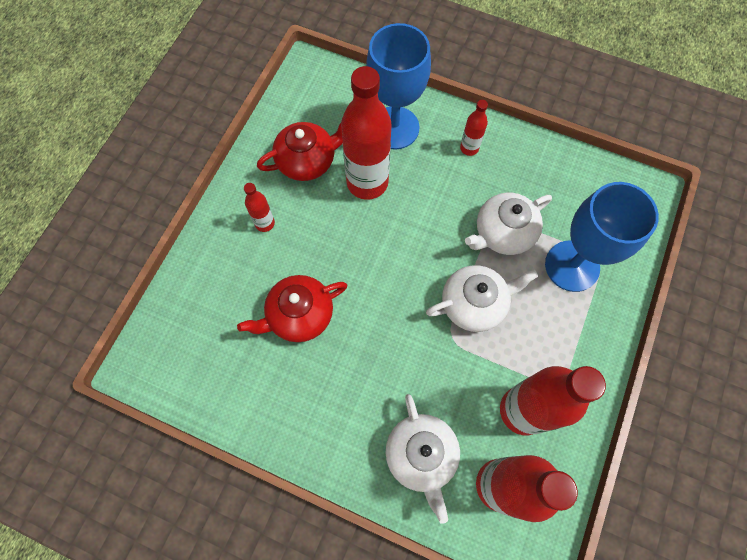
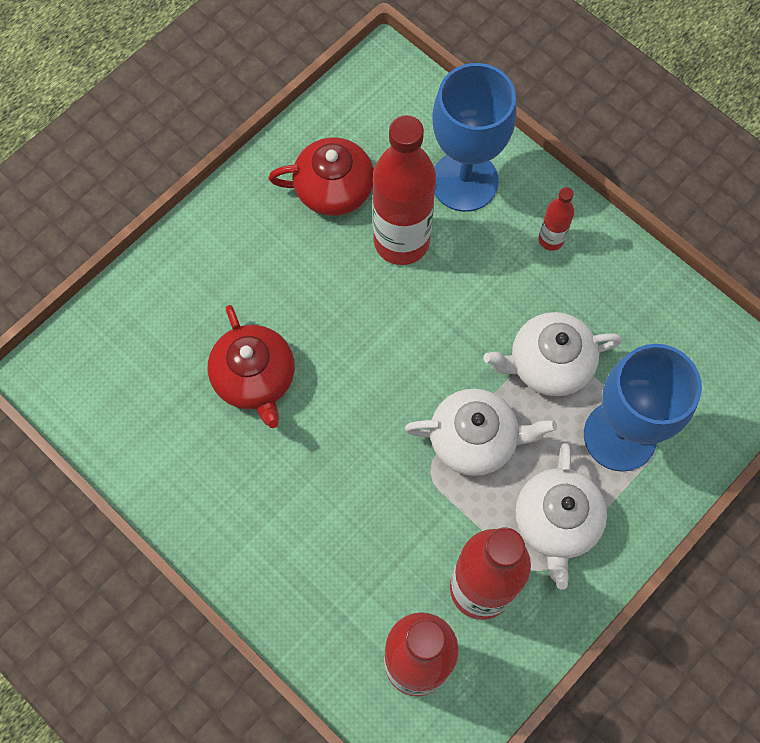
camera: 20 degrees right, 0 degrees up
red teapot [237,275,347,342] -> red teapot turned 105 degrees counterclockwise [208,305,295,428]
red bottle [244,183,275,232] -> none
white teapot [386,394,460,524] -> white teapot moved to [516,443,607,590]

